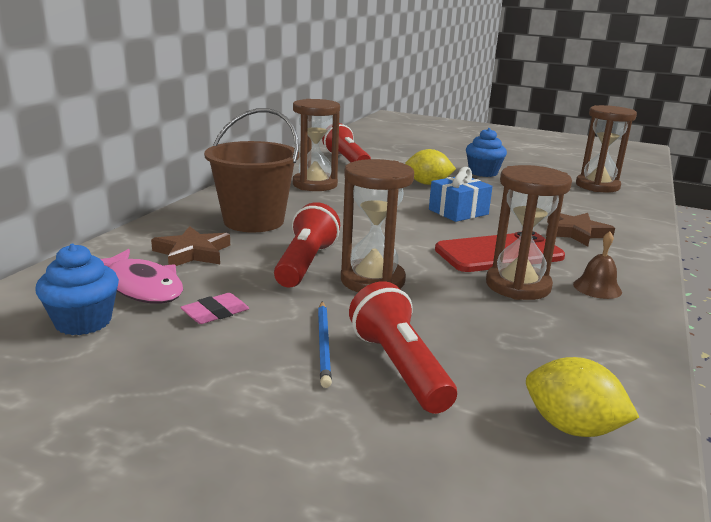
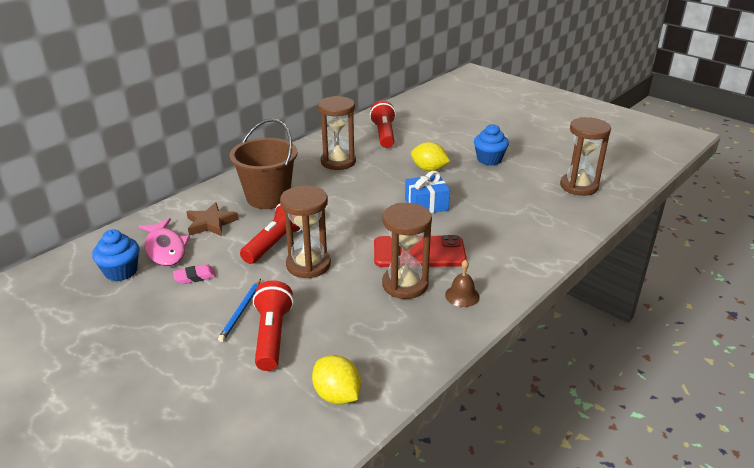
camera: 20 degrees right, 10 degrees up
brown star [546,213,615,246] -> none

